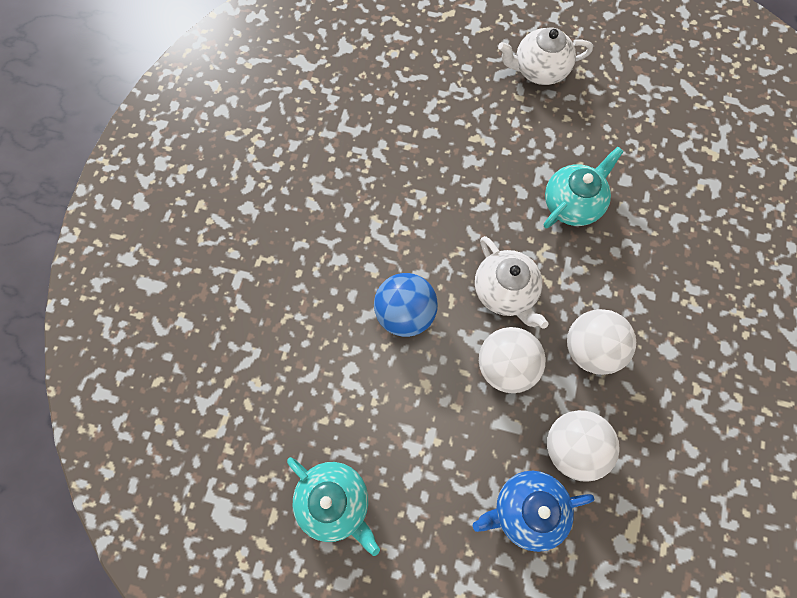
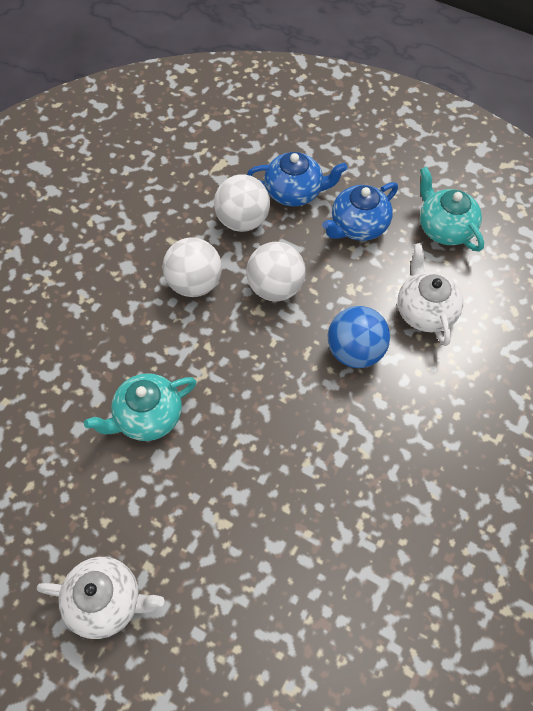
camera: 165 degrees left, 10 degrees down
white teapot [475,236,549,329] -> white teapot moved to [398,243,463,346]
none -> blue teapot [322,182,398,241]

